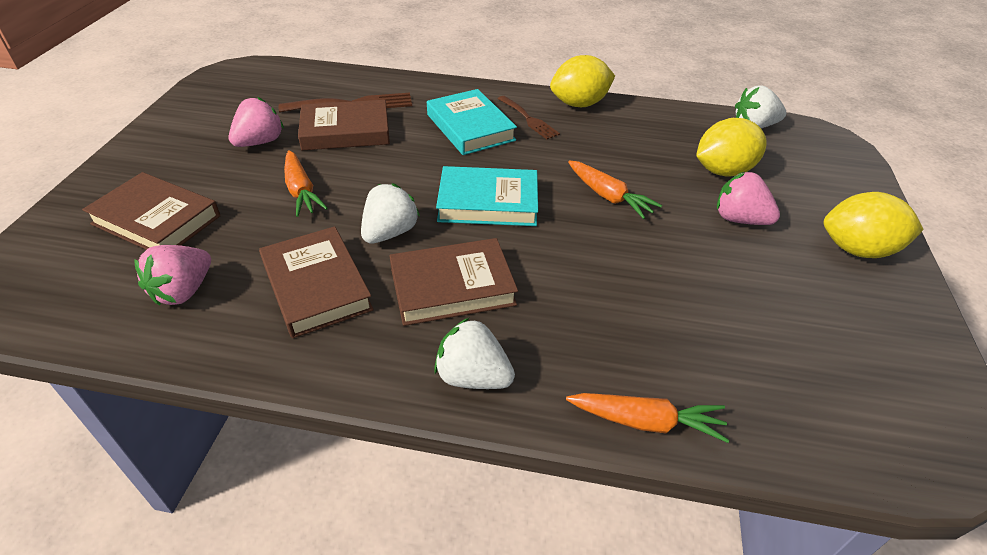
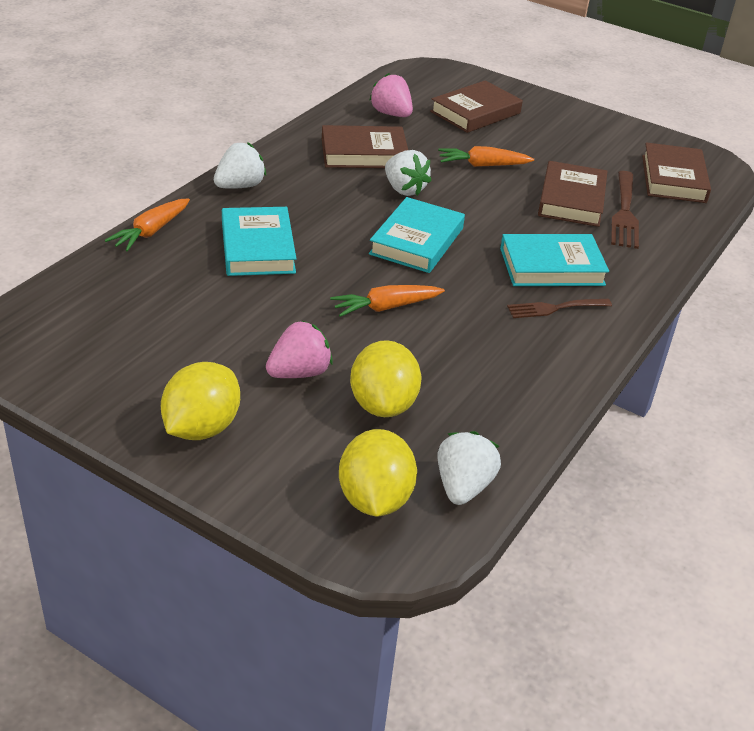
camera: 110 degrees right, 5 degrees down
pink strawberry [229,97,284,147] -> none
brown book [390,238,518,326] -> brown book moved to [642,142,711,203]
yellow lemon [550,55,615,107] -> yellow lemon moved to [339,429,417,517]
none -> turquoise book [222,207,296,276]

